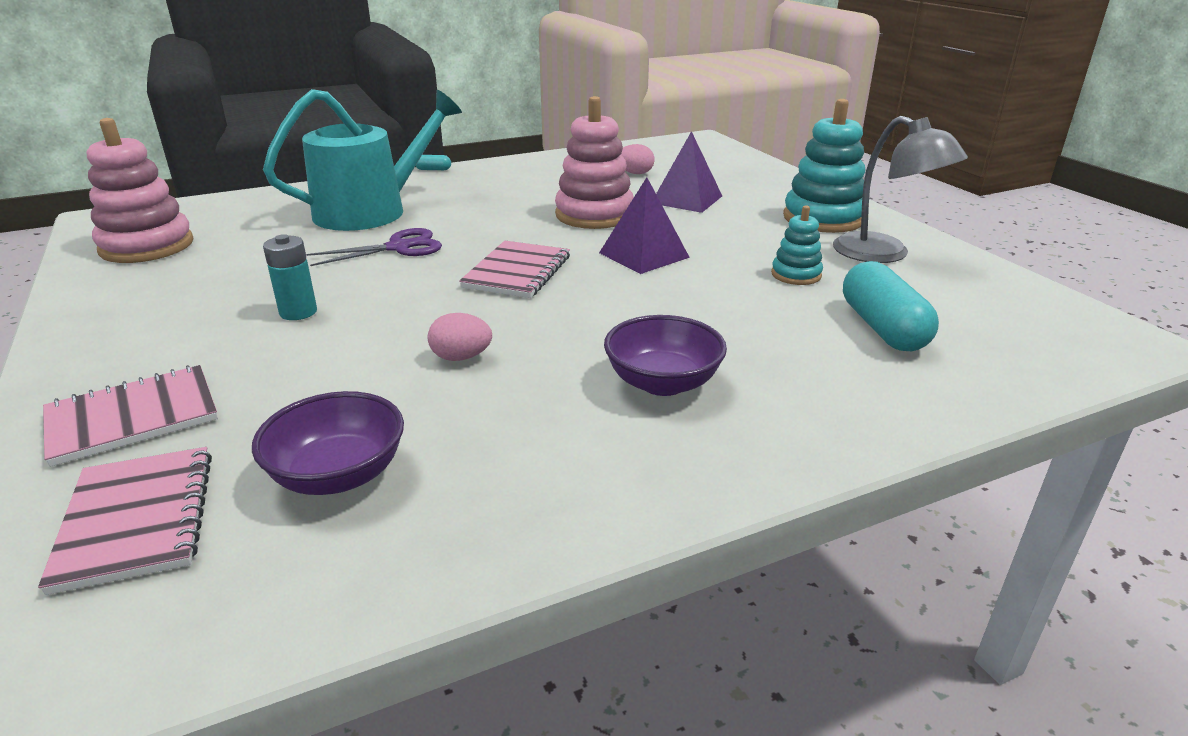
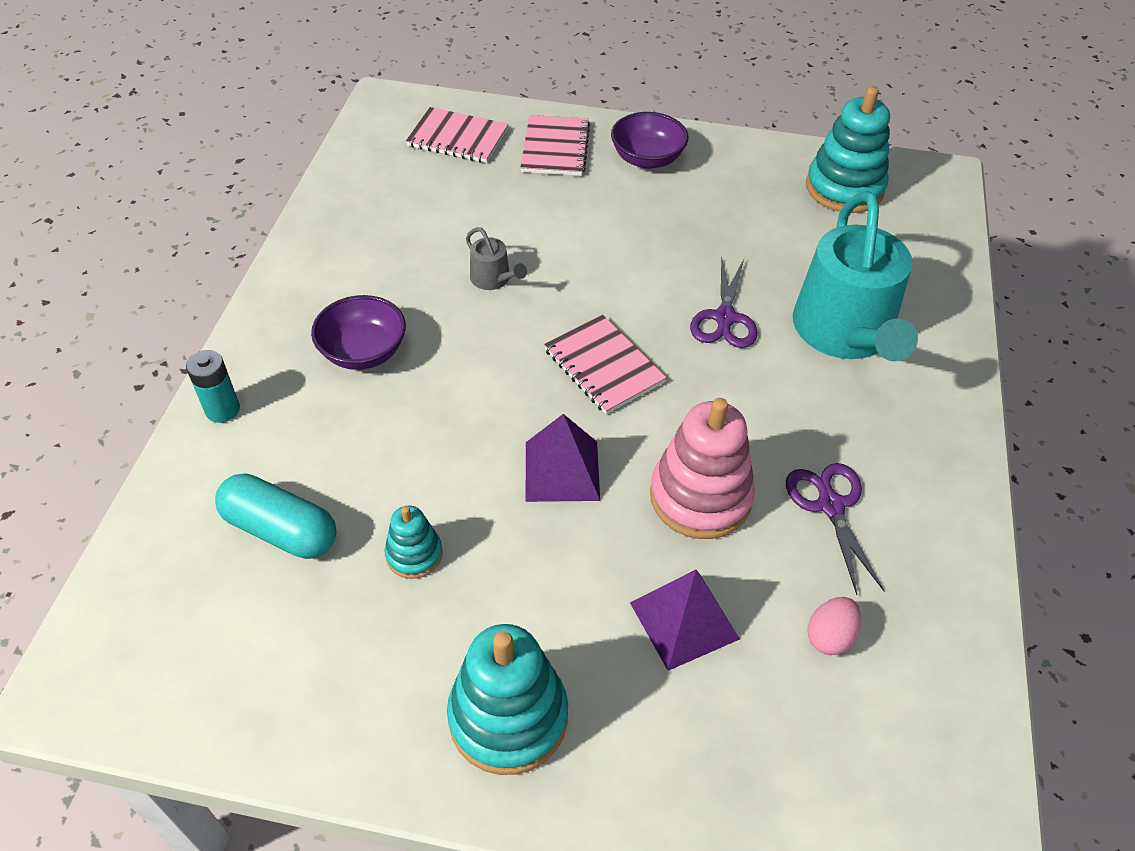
camera: 125 degrees right, 20 degrees up
pink stacking toy [87,118,193,263] -> turquoise stacking toy [806,86,890,213]
purple bowl [252,391,404,495] -> purple bowl moved to [611,112,688,169]
turquoise battery [263,234,317,320] -> turquoise battery moved to [186,350,240,423]
turquoise capsule [416,155,451,170] -> none
pink egg [428,313,492,361] -> grey watering can [466,227,527,290]
grey lamp [833,116,968,263] -> none
none -> purple scissors [786,463,884,595]

